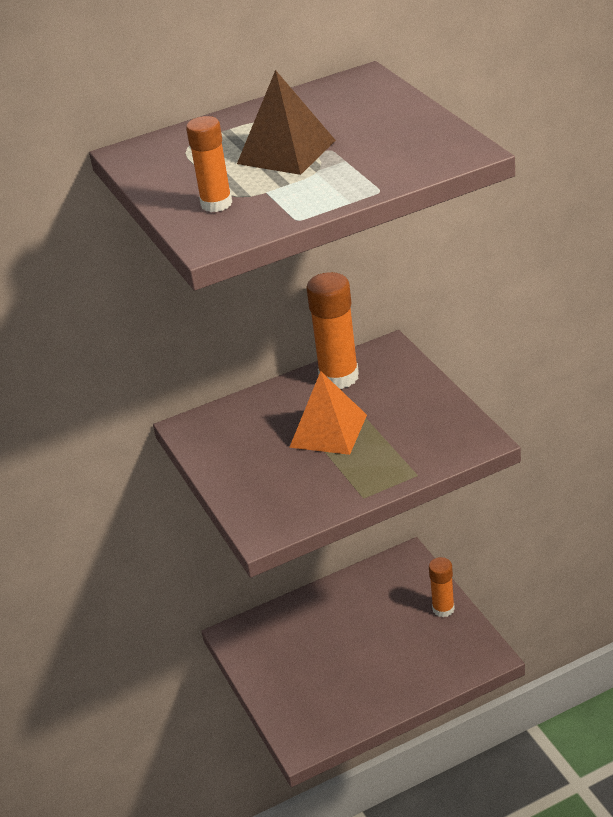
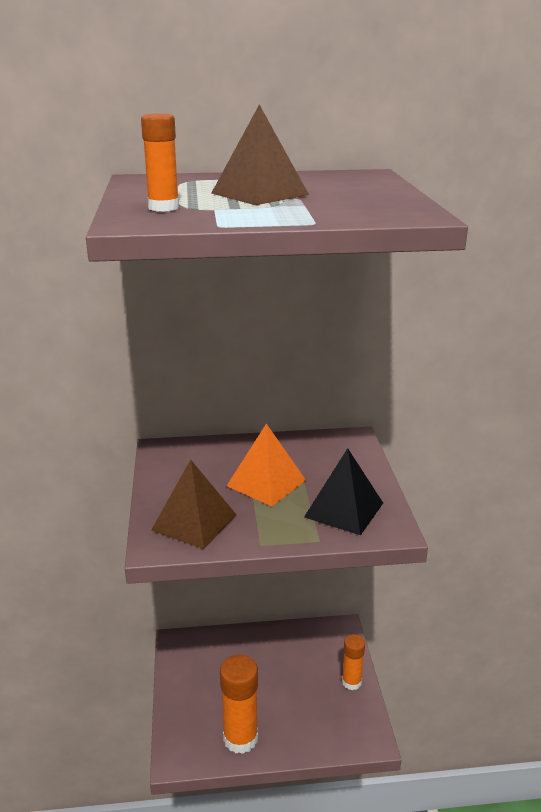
camera: 15 degrees right, 10 degrees down
orange glue stick [306,272,359,389] -> orange glue stick moved to [220,655,258,754]
none -> brown pyramid [151,460,236,549]
none -> black pyramid [304,448,383,535]

